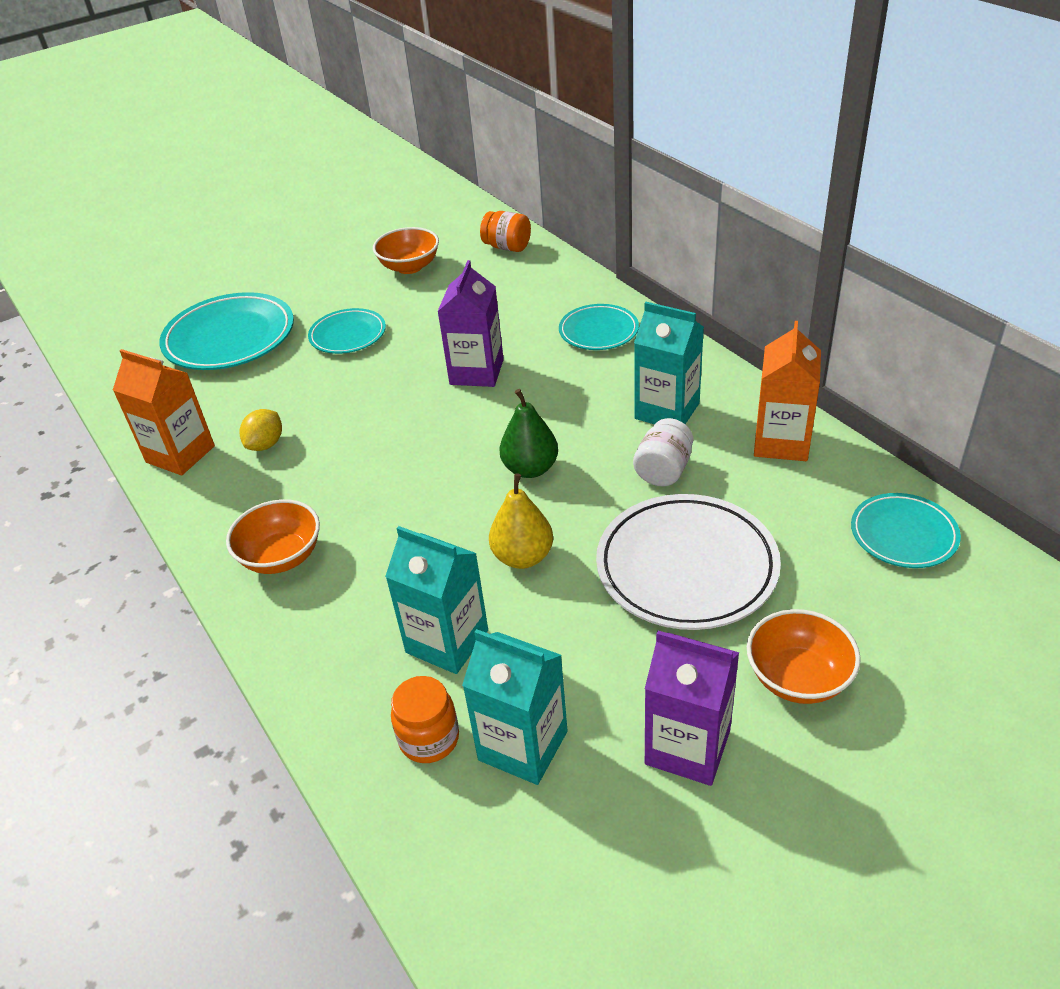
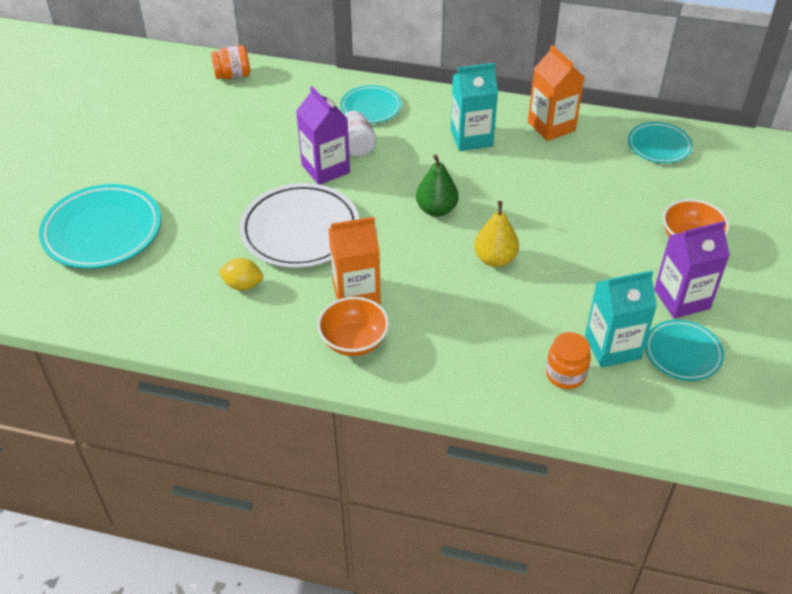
camera: 45 degrees left, 5 degrees up
orange carton [113,349,215,475] -> orange carton moved to [329,217,381,305]
yellow lemon [239,409,282,451] -> yellow lemon turned 60 degrees counterclockwise [218,258,263,291]
turquoise plate [308,308,386,354] -> turquoise plate moved to [645,320,724,381]
orange bowl [373,227,439,274] -> none
turquoise carton [385,526,488,674] -> none
white plate [596,494,781,630] -> white plate moved to [240,183,359,268]
white jar [633,418,693,486] -> white jar moved to [344,111,376,157]

